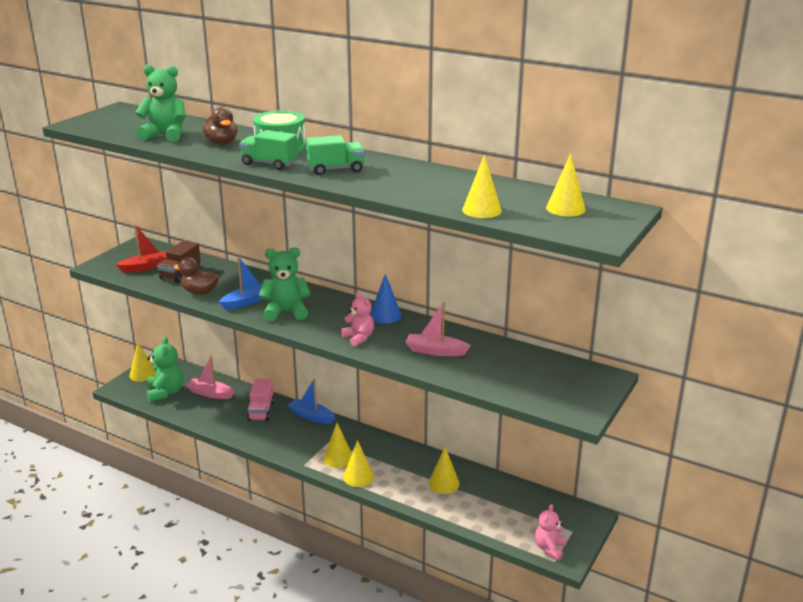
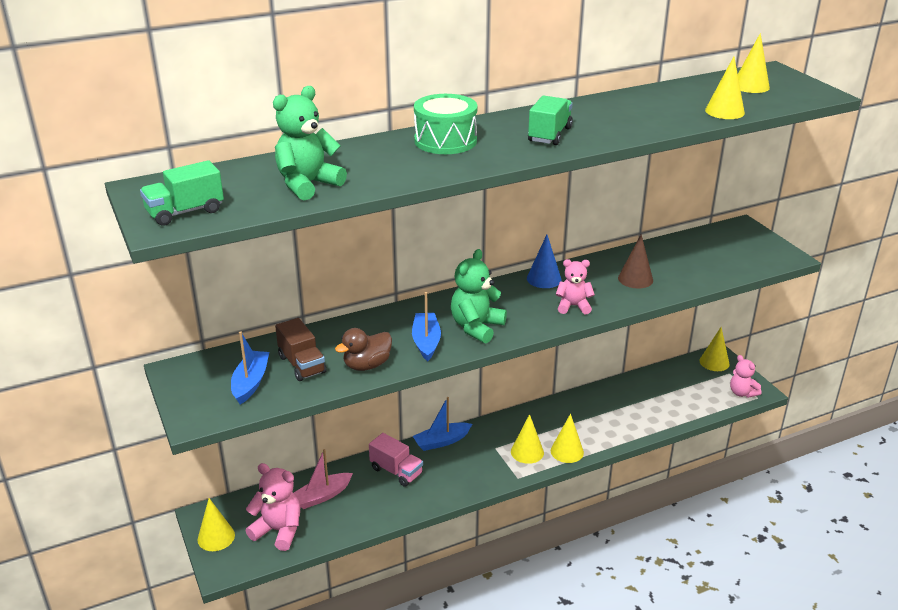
camera: 55 degrees left, 5 degrees up
red boat [116,224,167,272] -> blue boat [231,331,269,404]
green teddy bear [147,337,183,402] -> pink teddy bear [246,463,300,551]
brown duck [202,107,238,145] -> none
green truck [239,130,298,170] -> green truck moved to [140,160,224,226]
pink boat [405,302,471,356] -> brown cone [618,234,653,289]
yellow cone [429,447,460,494] -> yellow cone moved to [699,327,730,371]

